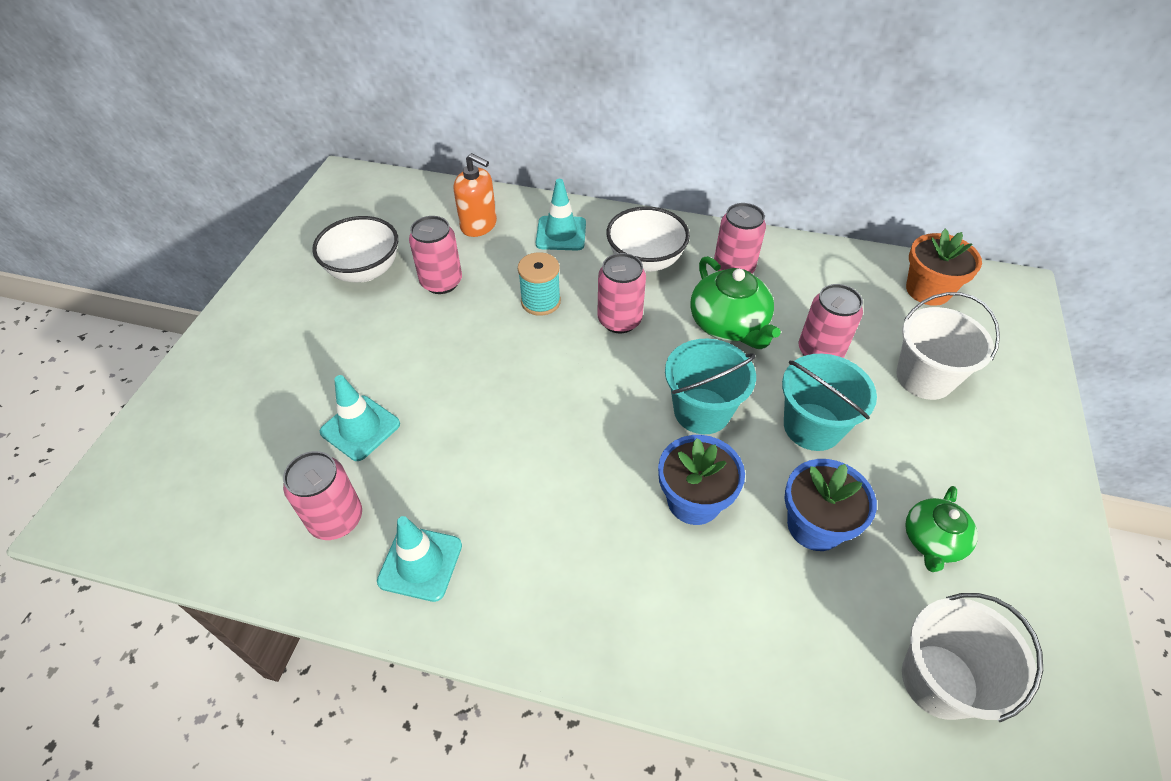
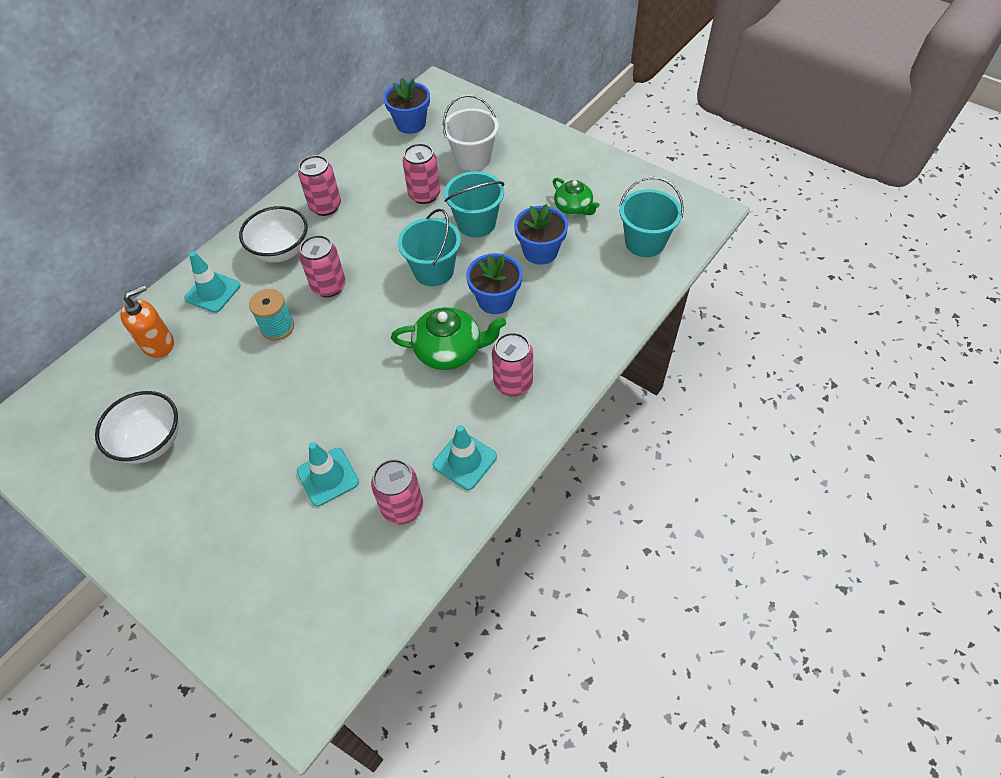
camera: 65 degrees left, 5 degrees up
pink can [409,216,462,294] -> pink can moved to [492,332,533,397]
green teapot [690,256,781,349] -> green teapot moved to [391,307,506,370]
white bucket [902,593,1043,722] -> turquoise bucket [619,177,684,257]
orange flower pot [906,229,982,306] -> blue flower pot [383,78,430,134]

